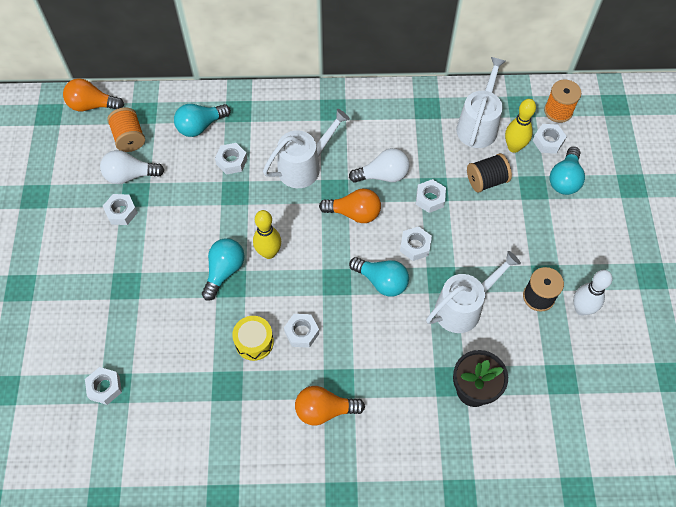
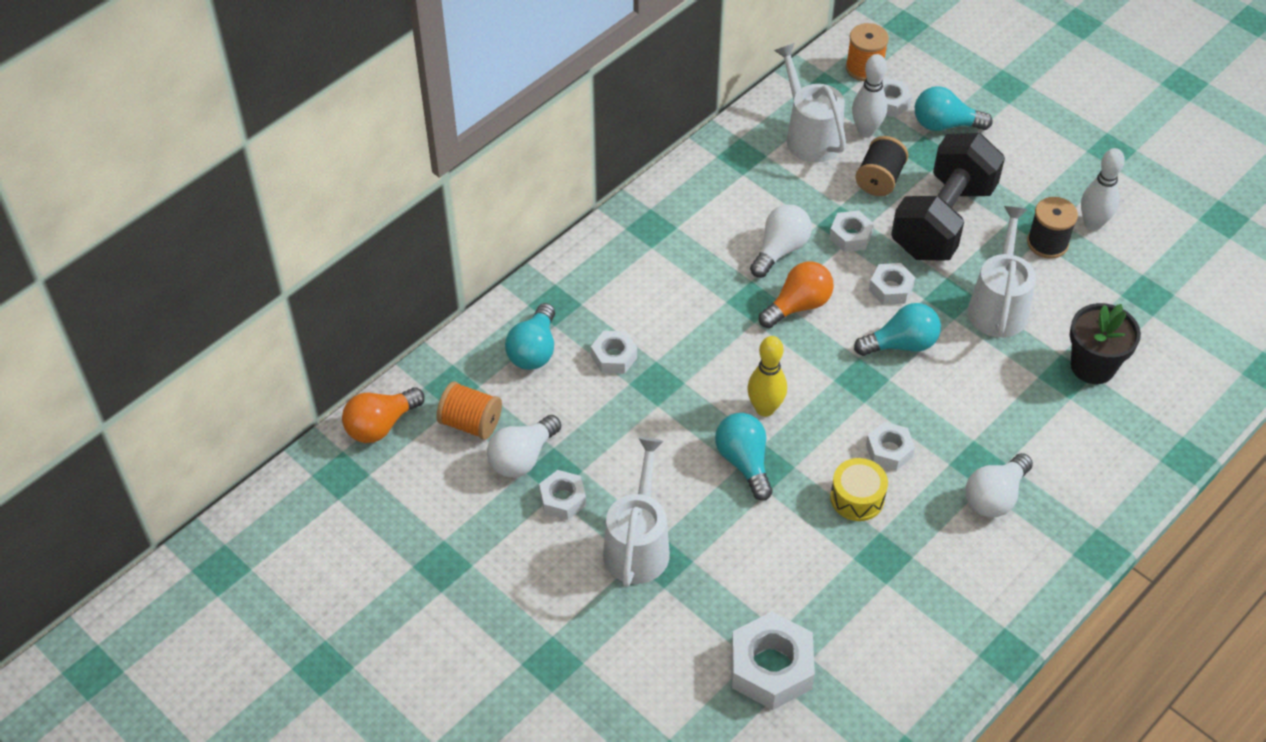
camera: 45 degrees left, 10 degrees down
white nut [85,367,122,405] -> white nut [731,612,815,710], size x1.75
white watering can [263,109,350,188] -> white watering can moved to [603,437,670,587]
orange light bulb [295,386,365,426] -> white light bulb [965,453,1033,518]
yellow bowling pin [505,99,536,153] -> white bowling pin [852,54,888,137]
turquoise light bulb [549,147,585,195] -> turquoise light bulb turned 120 degrees clockwise [915,86,993,131]
none -> black dumbbell [891,133,1005,261]

